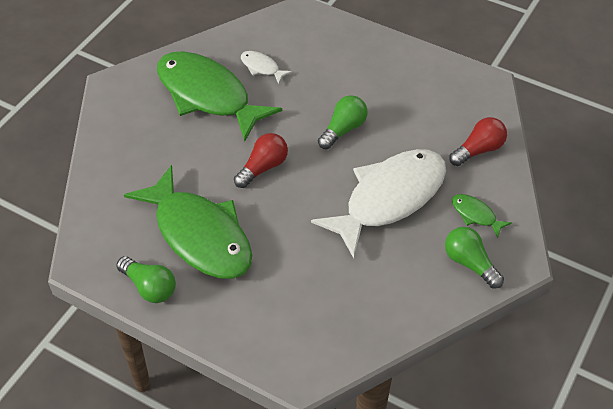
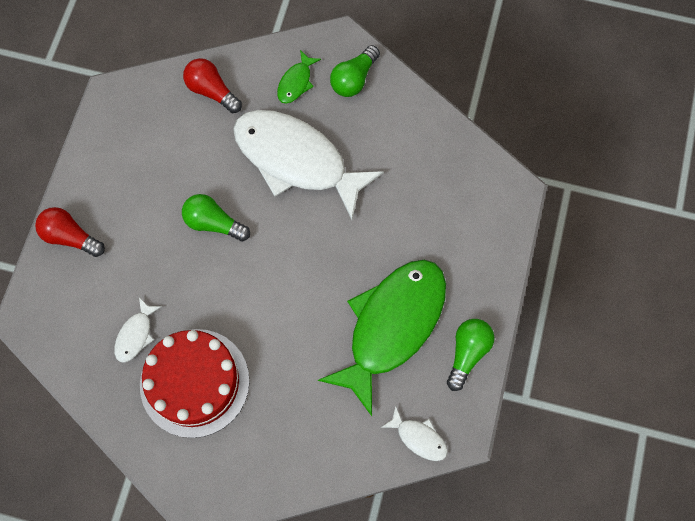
camera: 105 degrees left, 20 degrees up
green fish [157,51,282,142] -> red cake [140,329,250,438]
red light bulb [234,133,288,188] -> red light bulb moved to [35,207,105,257]
none -> white fish [381,406,448,461]

